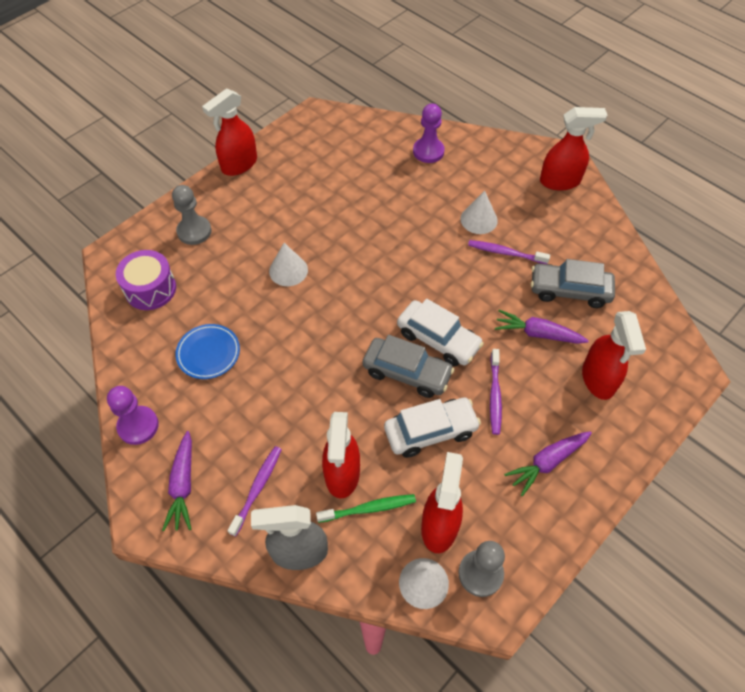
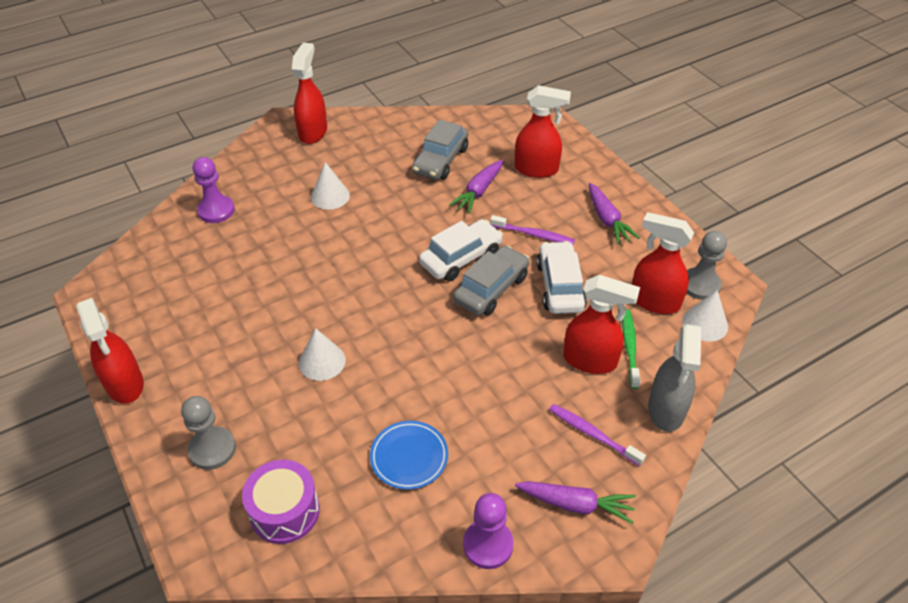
camera: 75 degrees left, 10 degrees down
purple toothbrush [468,240,550,264] -> none

